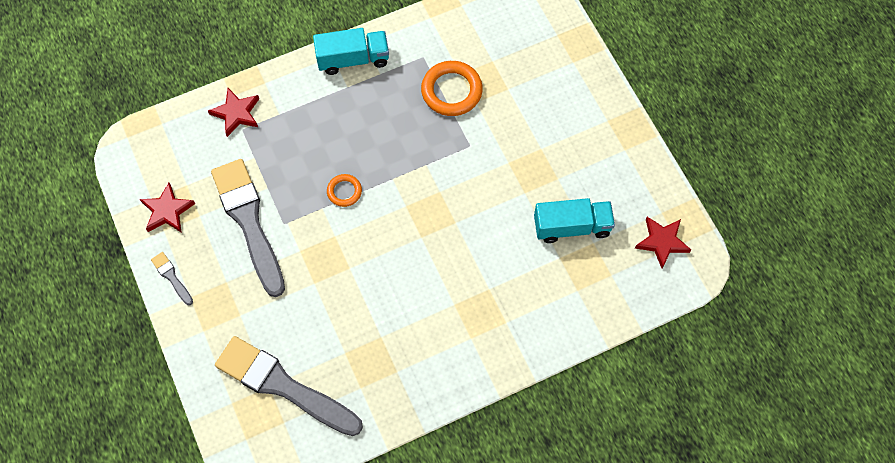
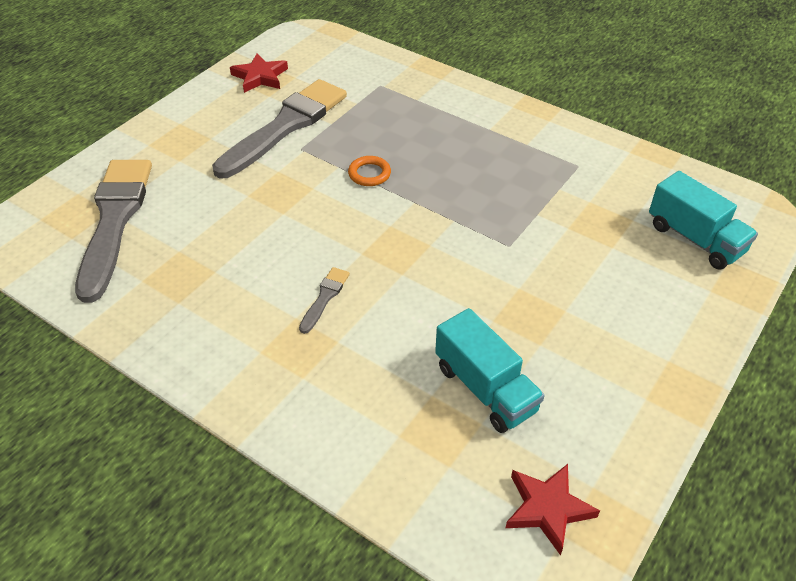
camera: 60 degrees right, 20 degrees down
grey brush [151,252,193,305] -> grey brush moved to [299,267,350,334]
red star [208,88,259,137] -> none
turquoise truck [313,28,389,75] -> turquoise truck moved to [649,171,758,269]
orange ring [421,61,483,116] -> none

